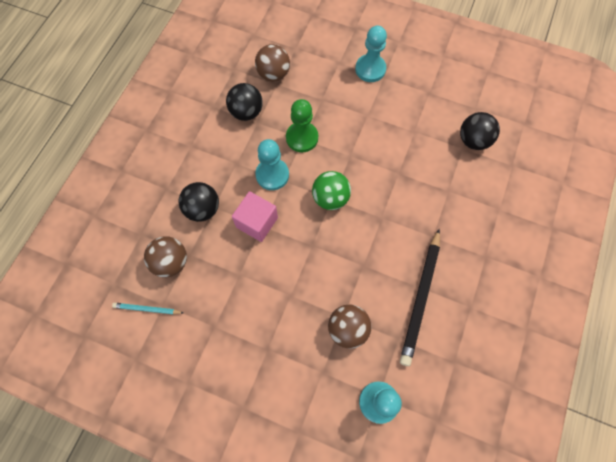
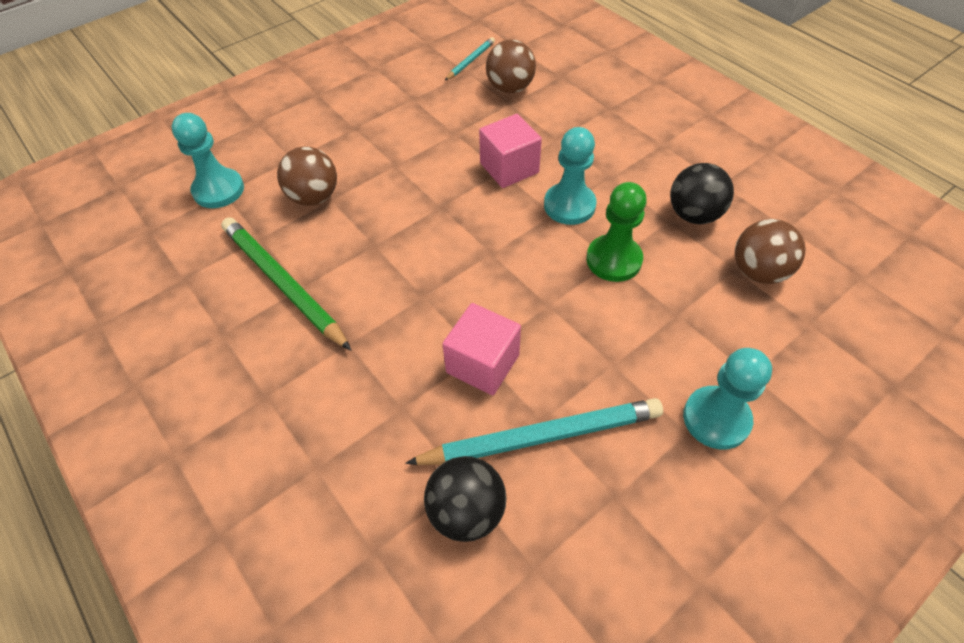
camera: 120 degrees right, 15 degrees down
black ball [179,182,219,222] -> none
green ball [312,171,351,210] -> none
black pencil [400,229,440,366] -> green pencil [221,217,351,351]
none -> turquoise pencil [405,398,663,465]
none -> pink cube [442,303,521,395]

